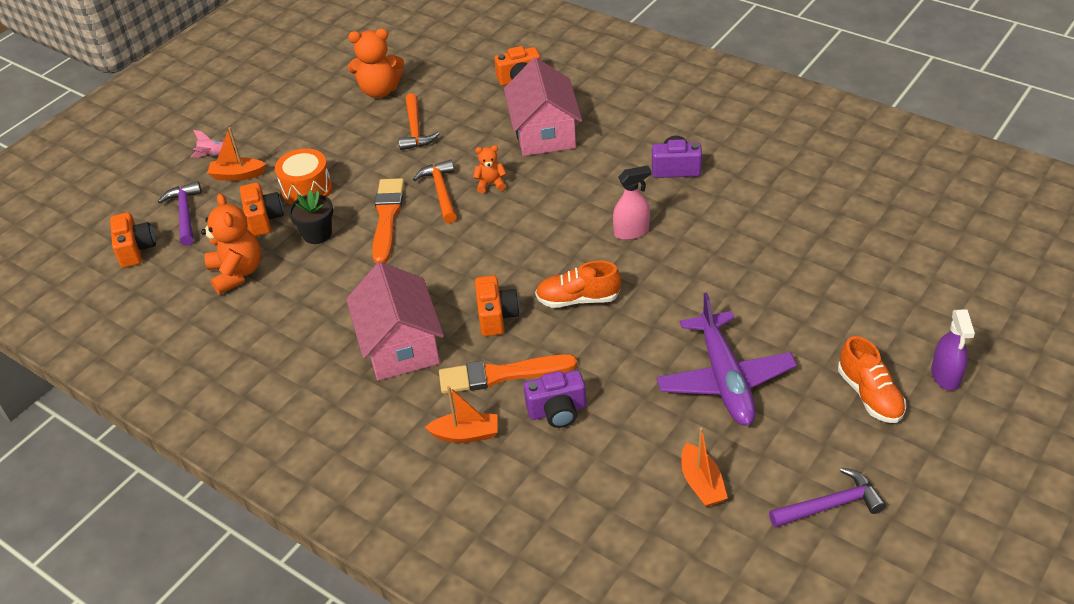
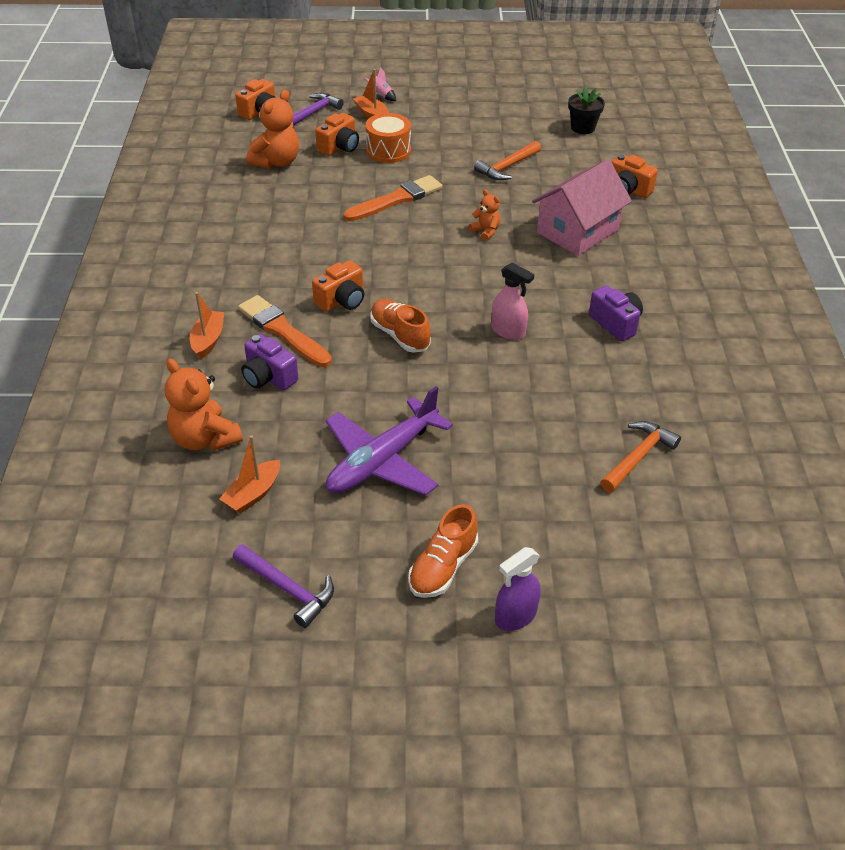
camera: 50 degrees right, 0 degrees up
black flower pot [289,190,333,244] -> black flower pot moved to [568,86,605,134]
pink house [346,262,444,381] -> none
orange teddy bear [348,29,404,98] -> orange teddy bear moved to [165,359,243,451]
orange hammer [413,160,457,223] -> orange hammer moved to [601,421,681,492]
orange boat [425,386,498,443] -> orange boat turned 135 degrees counterclockwise [190,292,225,359]

